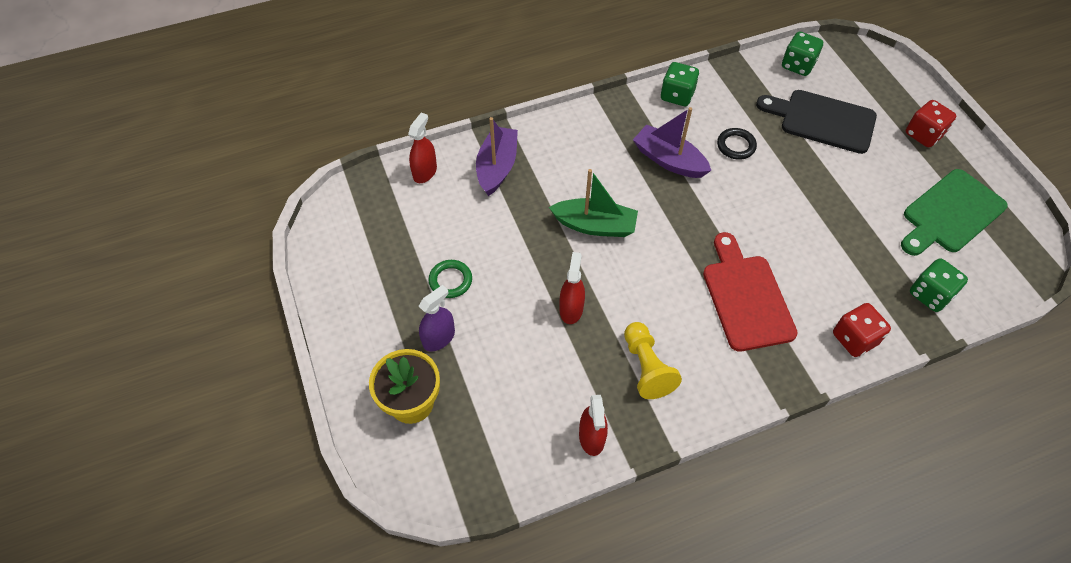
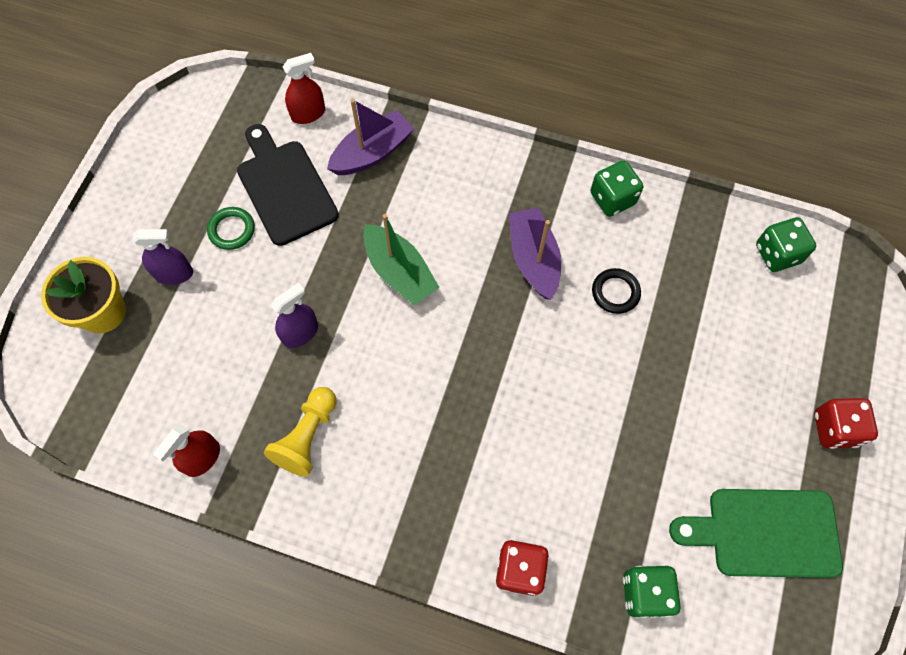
camera: 40 degrees right, 10 degrees up
red spray bottle [559,252,585,324] -> purple spray bottle [271,283,318,348]
red cutting board [703,232,798,351] -> none
black cutting board [756,90,877,154] -> black cutting board moved to [237,124,339,246]

